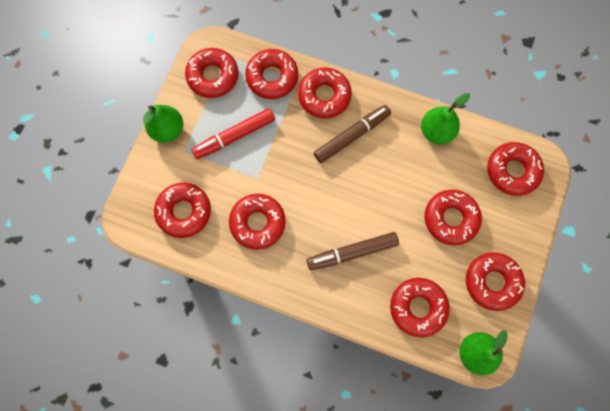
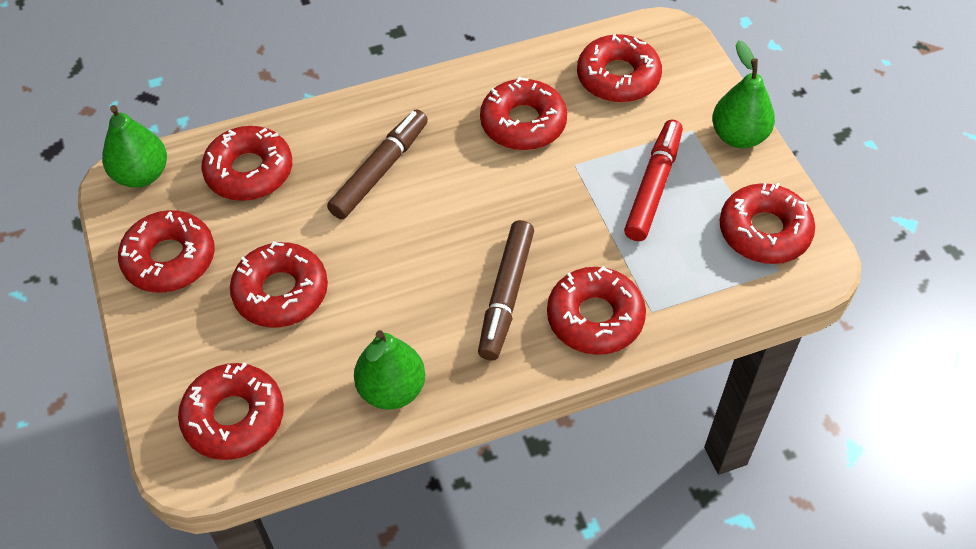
camera: 140 degrees right, 20 degrees down
red donut [245,49,298,99] -> none

